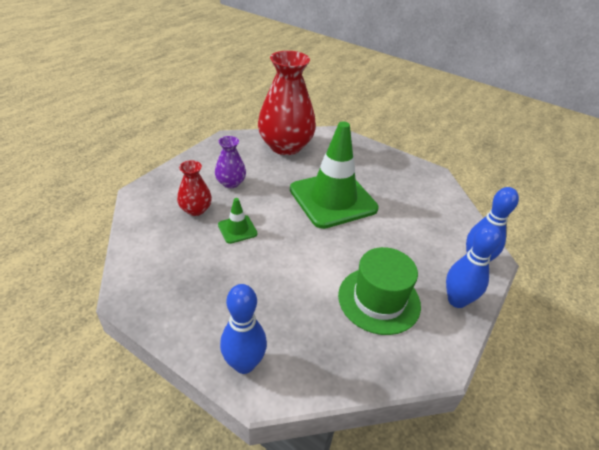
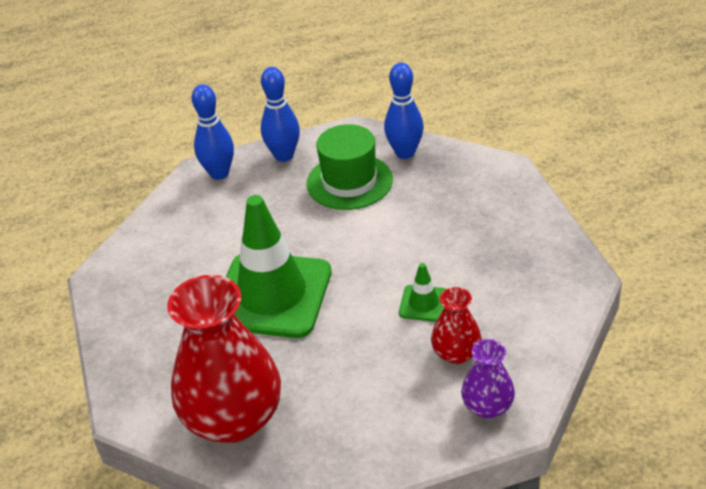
camera: 135 degrees left, 0 degrees up
purple vase [215,136,246,188] -> purple vase moved to [461,339,515,418]
blue bowling pin [220,284,267,374] -> blue bowling pin moved to [384,63,424,159]

